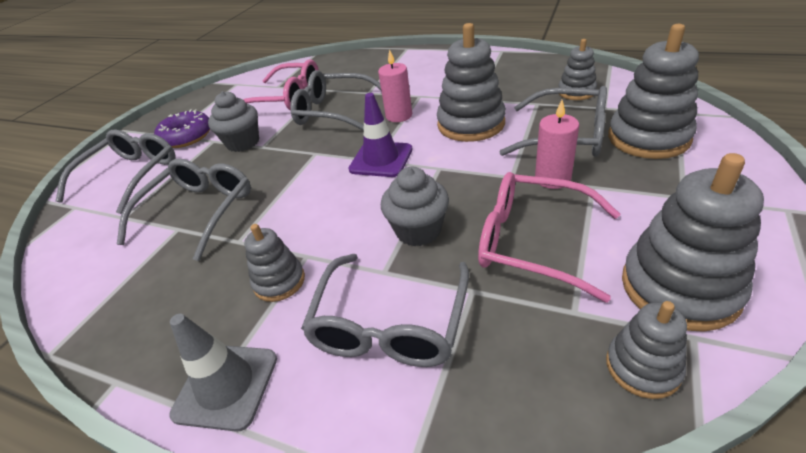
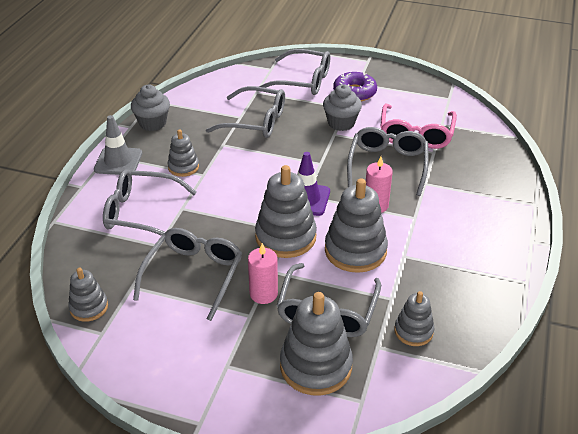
camera: 80 degrees right, 0 degrees up
grey cupcake [381,167,449,246] -> grey cupcake moved to [131,85,170,131]
pink glasses [478,172,620,303] -> grey glasses [133,228,242,321]
grey stacking toy [622,153,764,332] -> grey stacking toy moved to [255,165,317,258]

